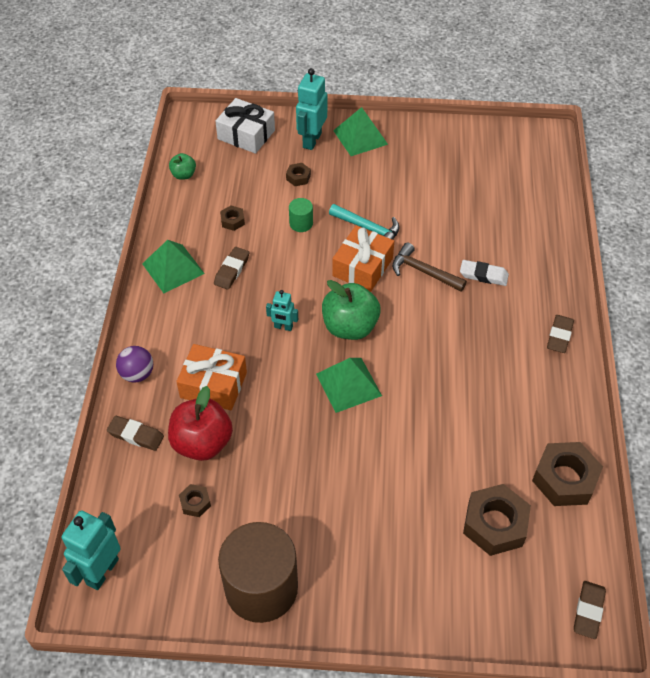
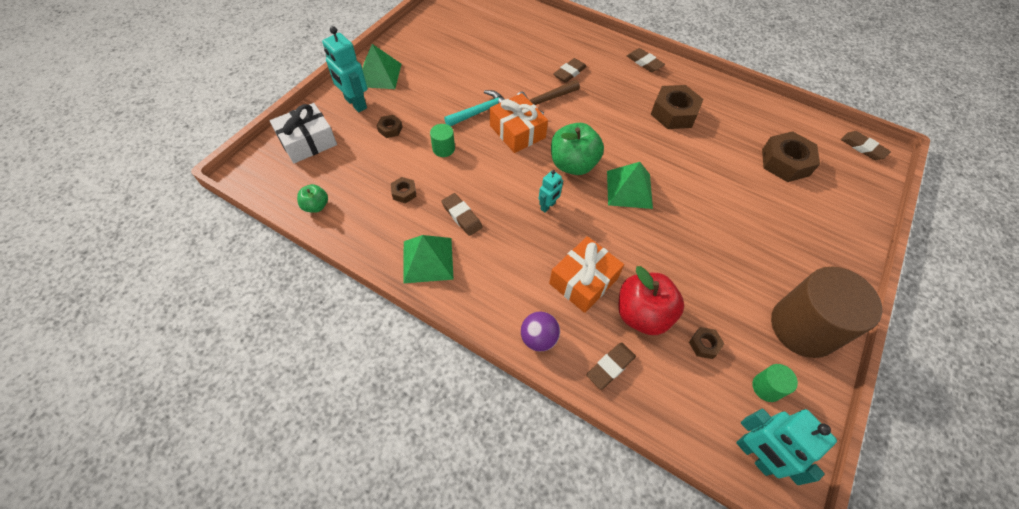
camera: 65 degrees left, 5 degrees up
white eraser [460,260,509,286] -> brown eraser [553,58,587,83]
brown nut [532,442,603,506] -> brown nut moved to [651,85,703,129]
none -> green cylinder [752,364,798,402]

